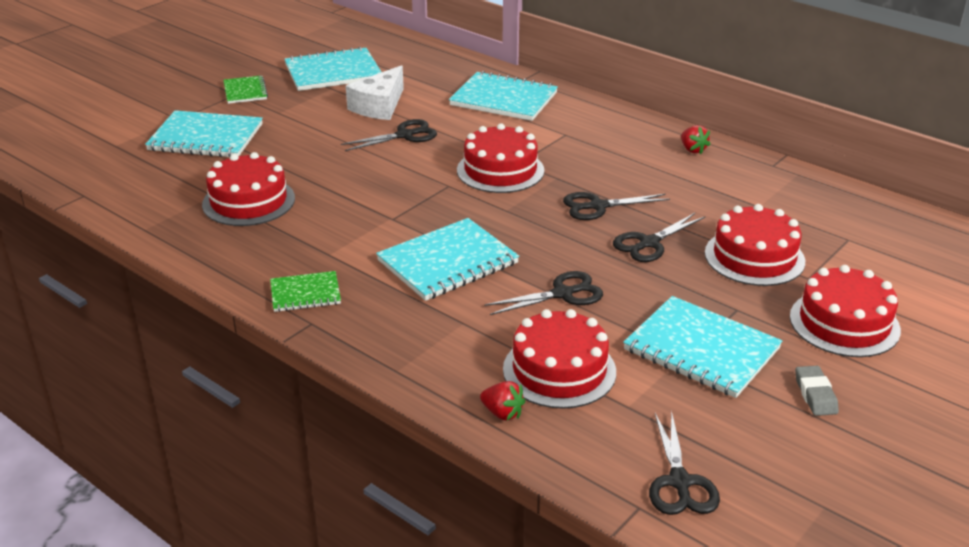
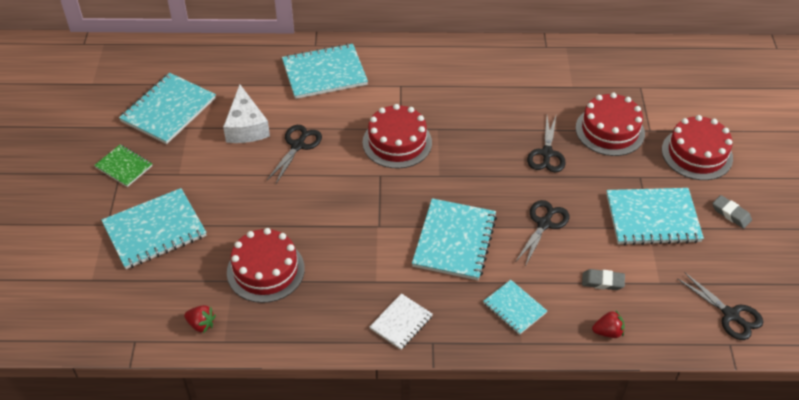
camera: 40 degrees left, 15 degrees up
green notebook [270,271,341,312] -> white notebook [369,293,433,350]
red cake [503,309,616,409] -> grey eraser [582,269,625,290]
black scissors [563,192,670,220] -> none
red strawberry [681,125,711,154] -> red strawberry moved to [184,305,216,333]
none -> turquoise notebook [483,280,547,335]

